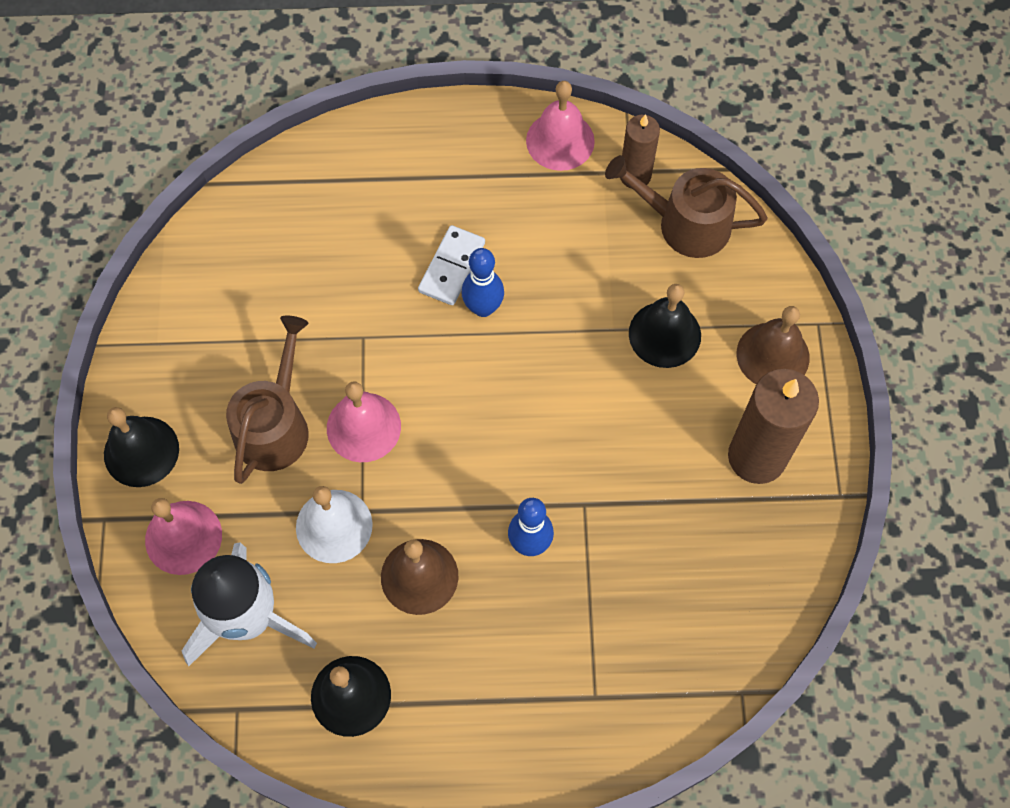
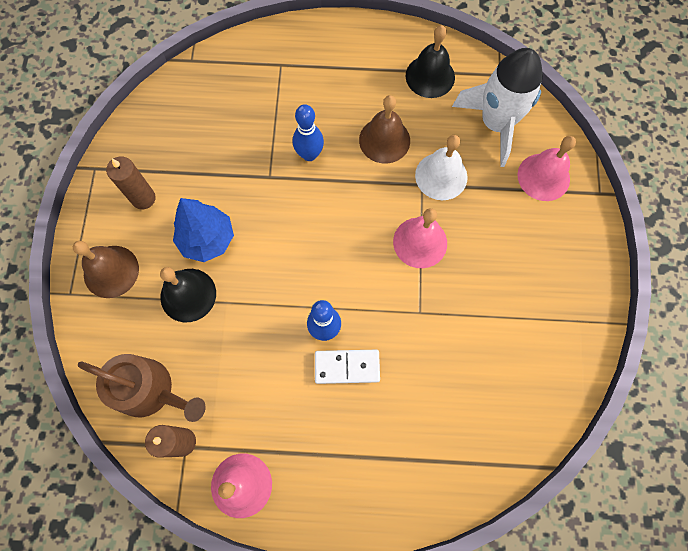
camera: 175 degrees left, 5 degrees up
black bell [104,407,179,487] -> none
brown watering can [226,315,309,484] -> none
white domino [418,225,485,305] -> white domino turned 60 degrees clockwise [315,350,380,384]
brown candle [728,369,819,484] -> brown candle [106,157,156,209], size x0.59
none -> blue tree [173,198,234,262]

